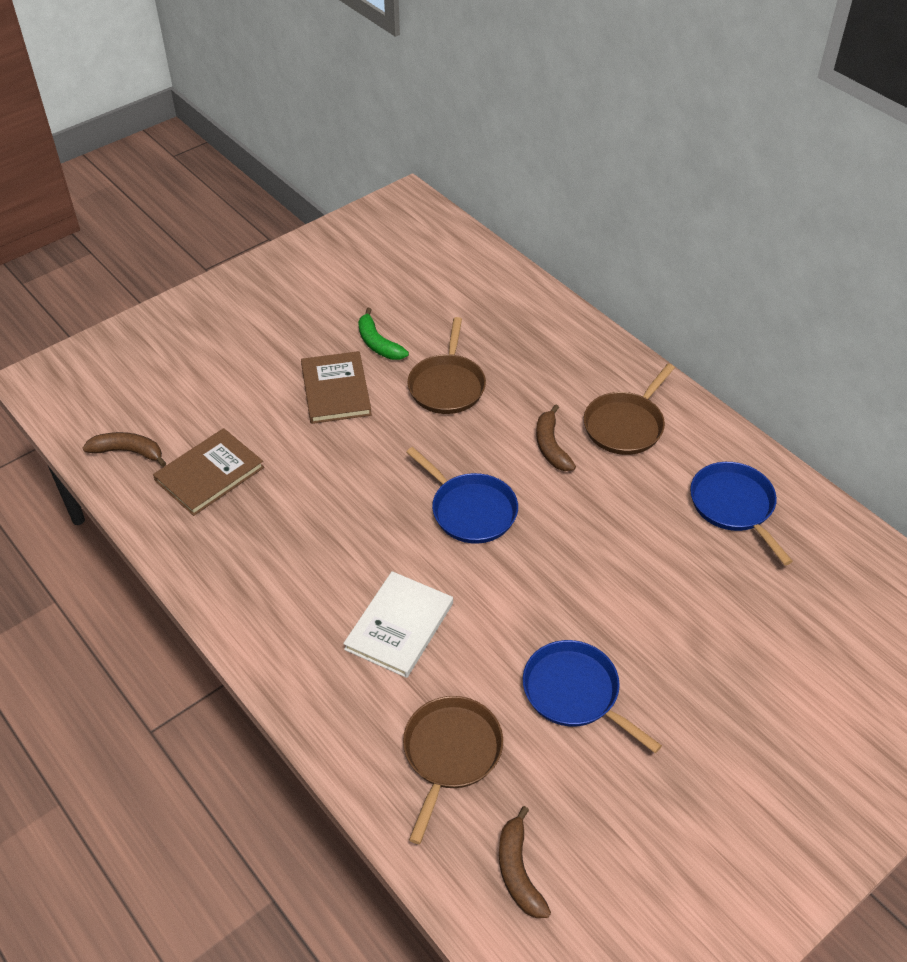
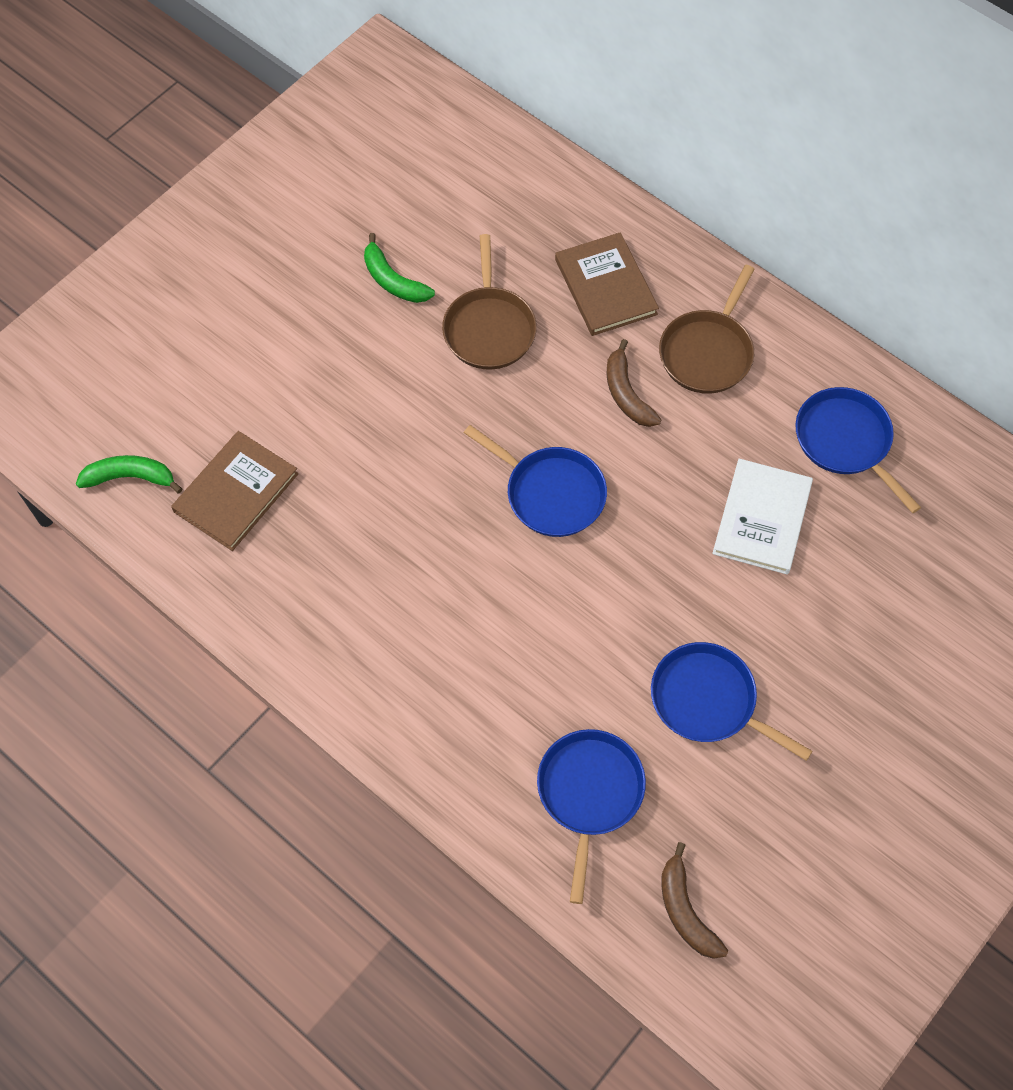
camera: 10 degrees left, 15 degrees up
brown banana [83,432,166,467] -> green banana [76,455,182,494]
brown book [301,351,372,424] -> brown book moved to [555,232,659,336]
white book [343,571,453,678] -> white book moved to [712,458,813,575]
brown pan [403,696,503,844] -> blue pan [537,729,646,904]

